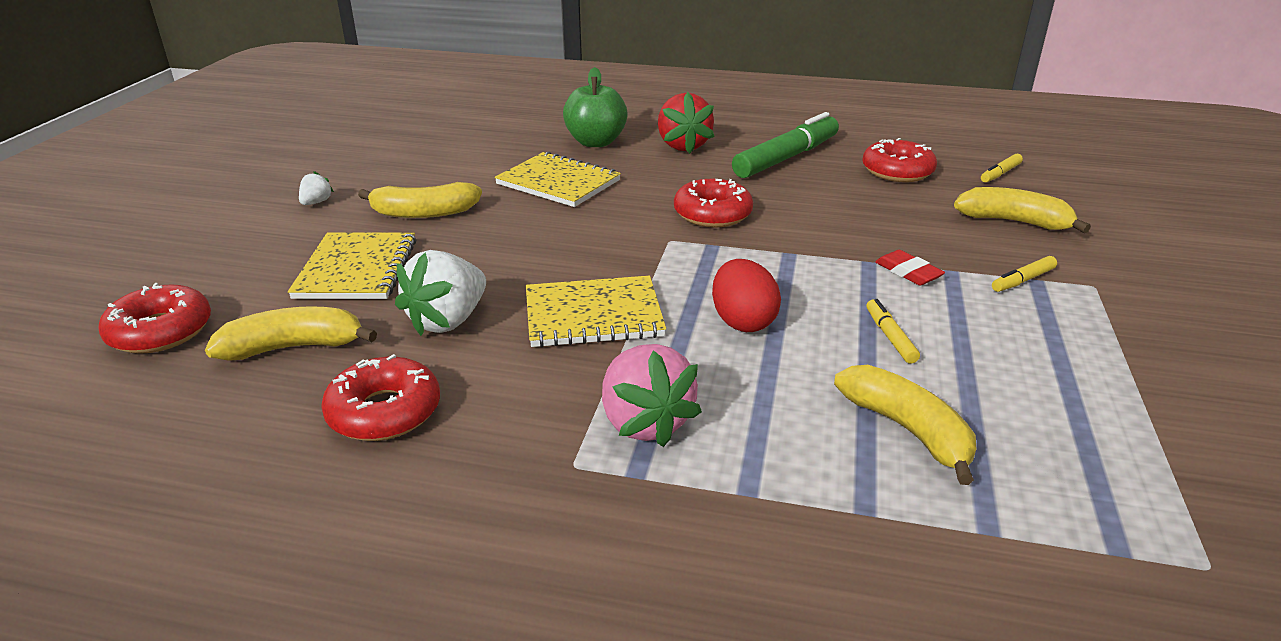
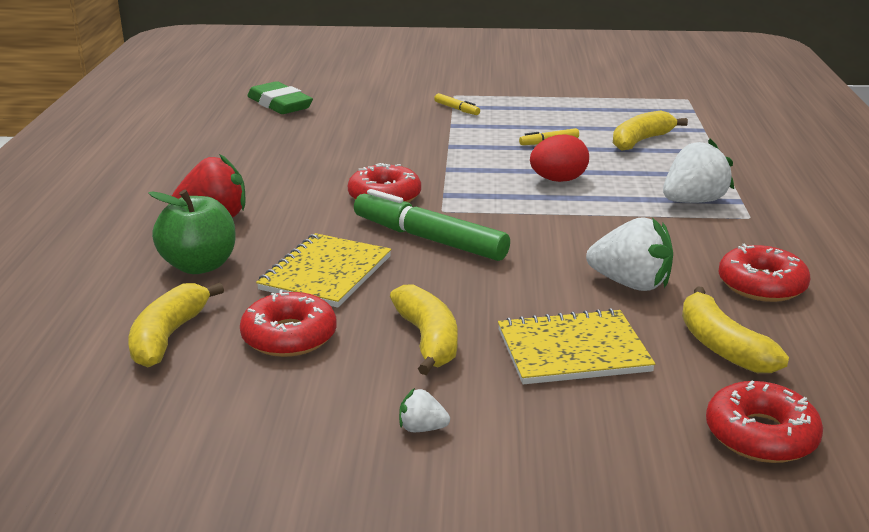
camera: 100 degrees left, 5 degrees down
yellow notebook [526,276,666,347] -> none
pink strawberry [602,344,702,447] -> white strawberry [663,139,734,203]
green marker [732,112,839,178] -> green marker moved to [354,189,510,261]
red donut [862,138,937,182] -> red donut moved to [240,290,337,357]
red eraser [875,250,945,285] -> none
yellow banana [954,187,1091,233] -> yellow banana moved to [128,283,224,367]
yellow marker [981,154,1023,182] -> green eraser [247,81,313,114]

